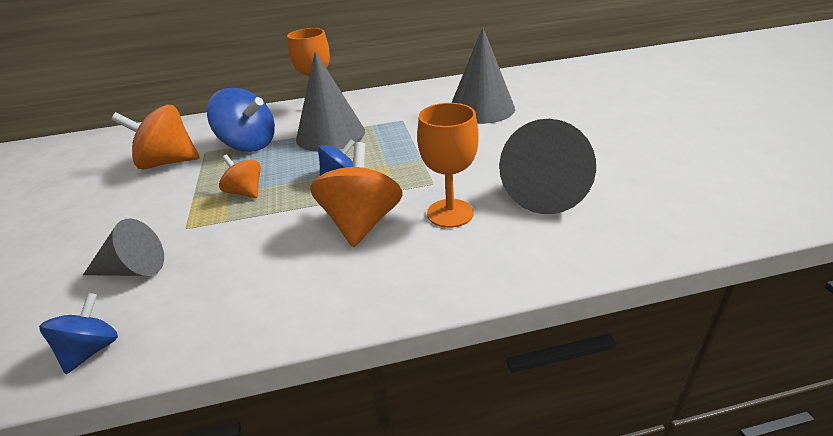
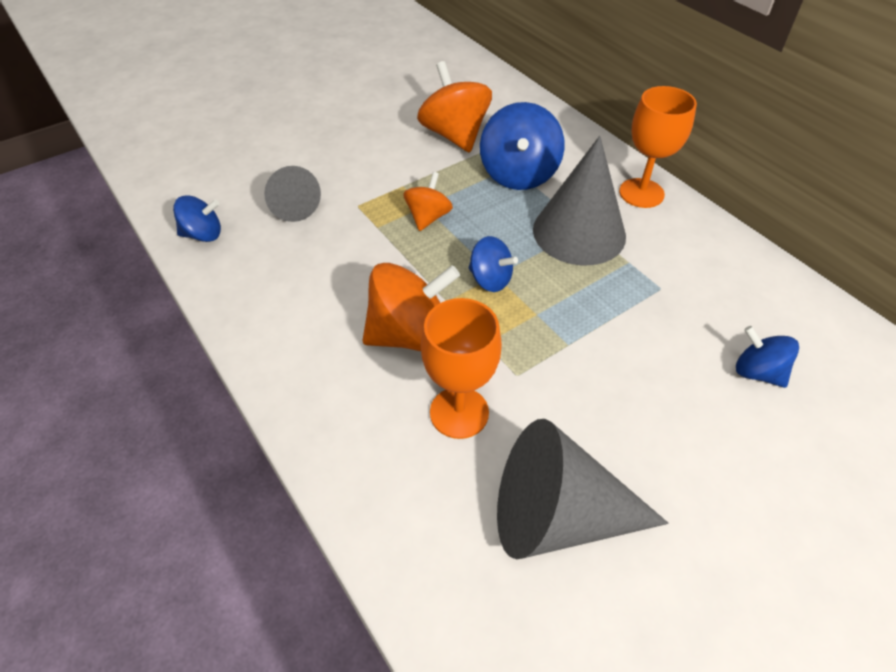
camera: 65 degrees right, 15 degrees up
grey cone [452,27,515,124] -> blue spinning top [736,326,799,388]

